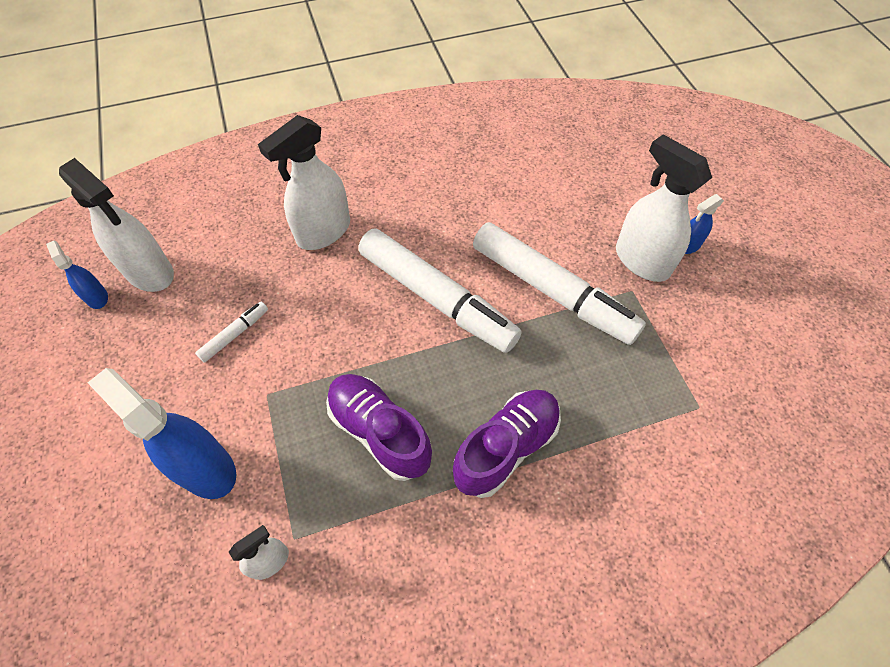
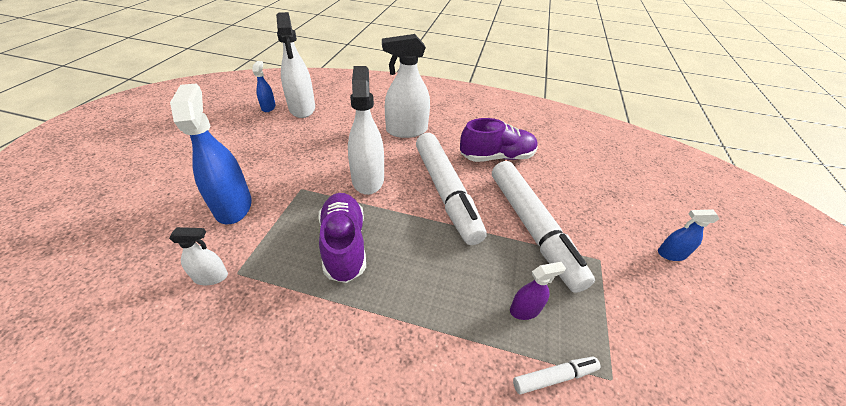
camera: 30 degrees right, 15 degrees down
white marker [195,302,268,363] -> white marker moved to [513,356,600,395]
purple shoe [453,390,561,498] -> purple shoe moved to [460,118,537,162]
white spray bottle [616,134,712,282] -> white spray bottle moved to [348,66,384,195]
none -> purple spray bottle [510,262,566,320]

